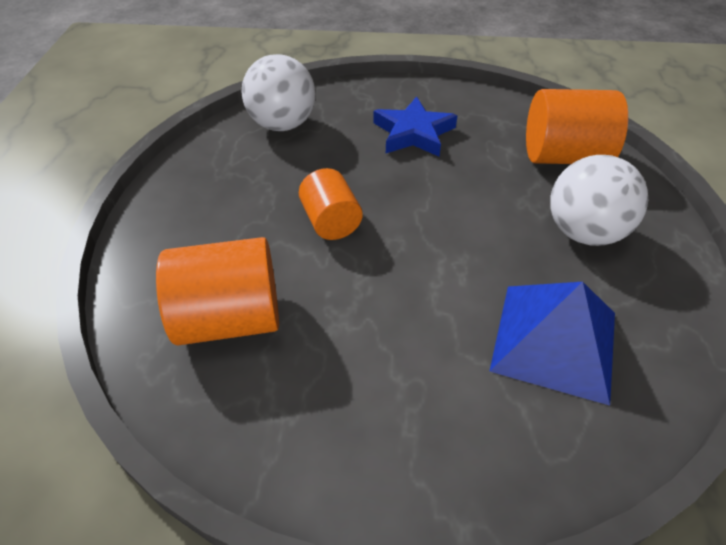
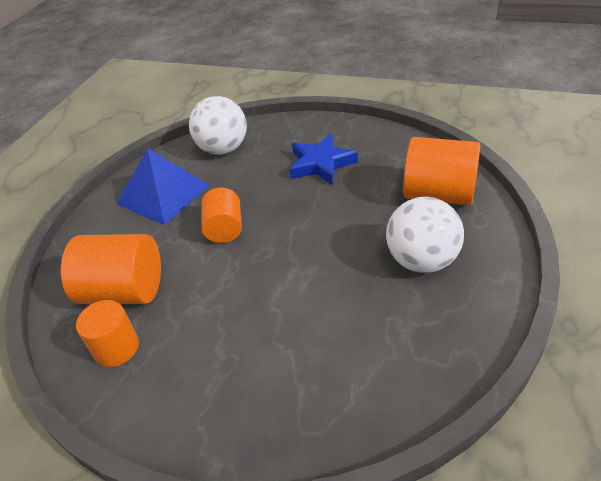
camera: 20 degrees right, 5 degrees down
blue pyramid [489,282,615,406] -> blue pyramid moved to [117,148,210,225]
none -> orange cylinder [76,300,139,367]

